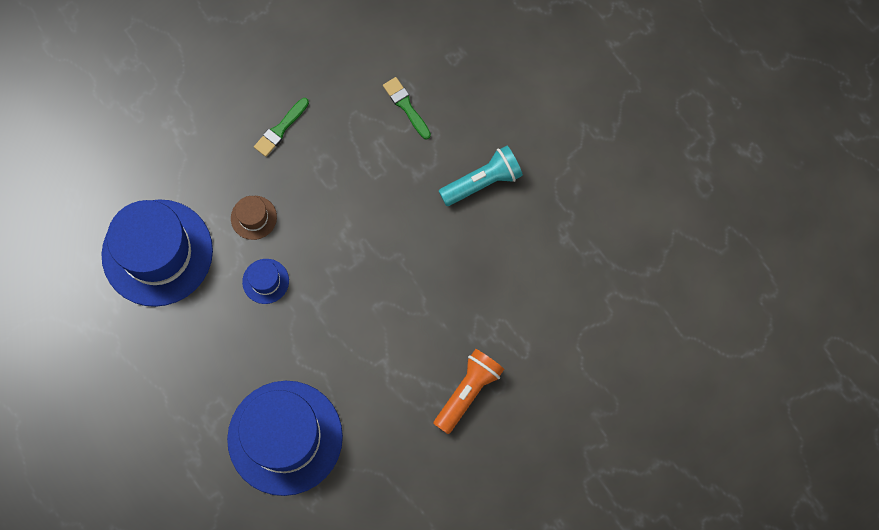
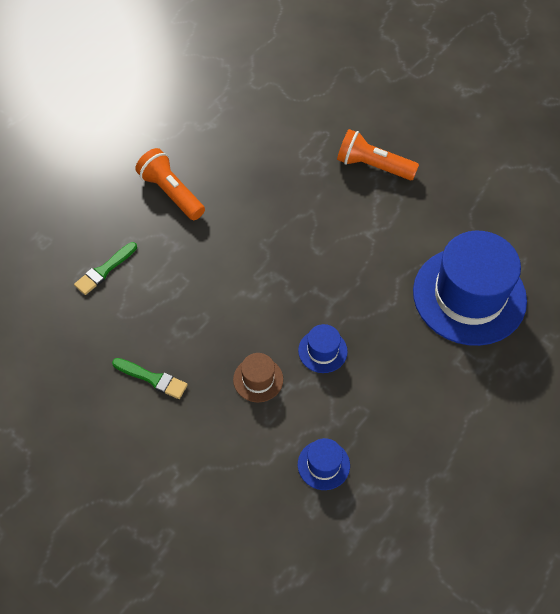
camera: 105 degrees left, 15 degrees down
blue hat [102,199,213,307] -> blue hat [298,438,350,490], size x0.42
turquoise flashlight [439,146,523,206] -> orange flashlight [135,148,205,220]

